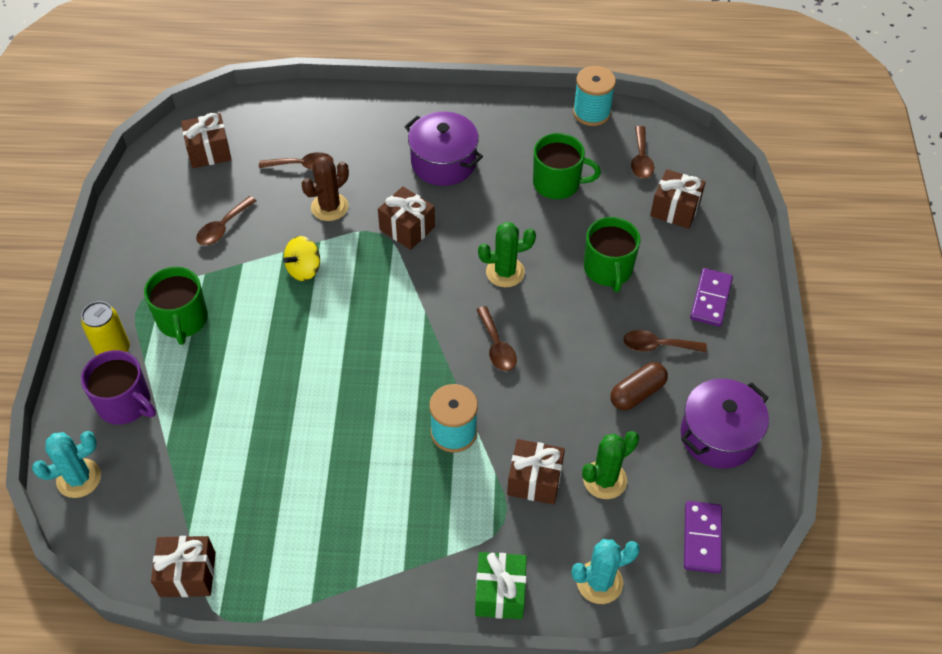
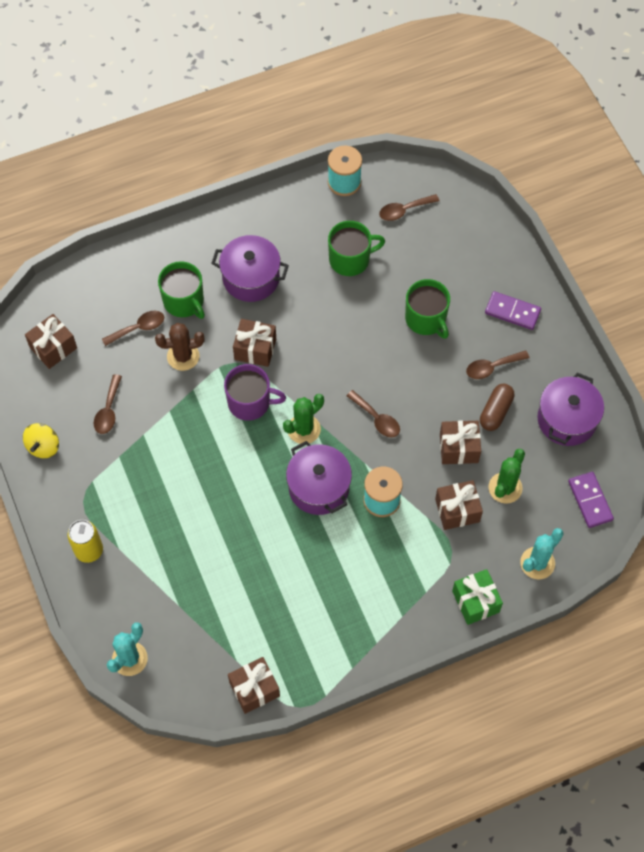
camera: 25 degrees left, 10 degrees up
purple mug [81,350,156,425] -> purple mug moved to [224,364,286,421]
green mug [144,267,208,345] -> green mug moved to [158,261,205,319]
yellow spinning top [283,236,320,281] -> yellow spinning top moved to [23,423,59,458]
brown cactus [302,156,349,221] -> brown cactus turned 60 degrees clockwise [155,323,205,371]
green cactus [478,222,536,287] -> green cactus moved to [283,394,324,444]
brown spoon [631,126,654,179] -> brown spoon turned 90 degrees clockwise [379,194,439,221]
brown gift [650,169,706,229] -> brown gift moved to [440,420,481,464]
purple domino [690,268,733,327] -> purple domino turned 60 degrees counterclockwise [485,291,541,330]
none -> purple pot [286,441,352,515]

